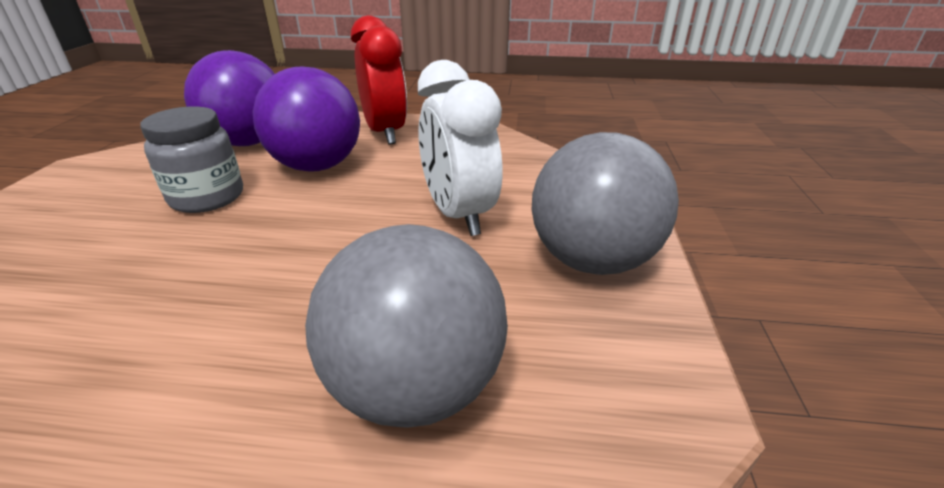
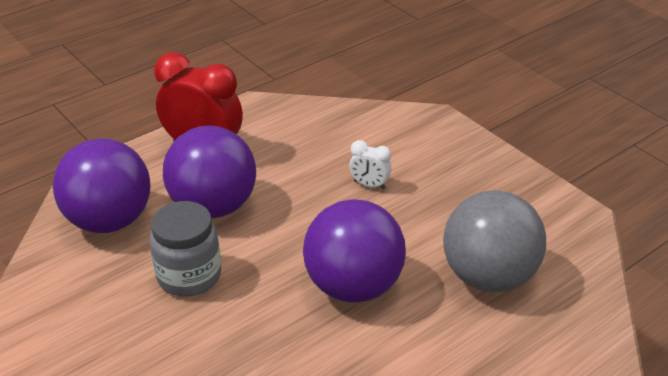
camera: 45 degrees left, 5 degrees up
white clock [418,60,503,236] -> white clock [349,140,392,189], size x0.47
grey ball [532,132,679,275] -> none
none -> purple ball [303,199,406,303]

